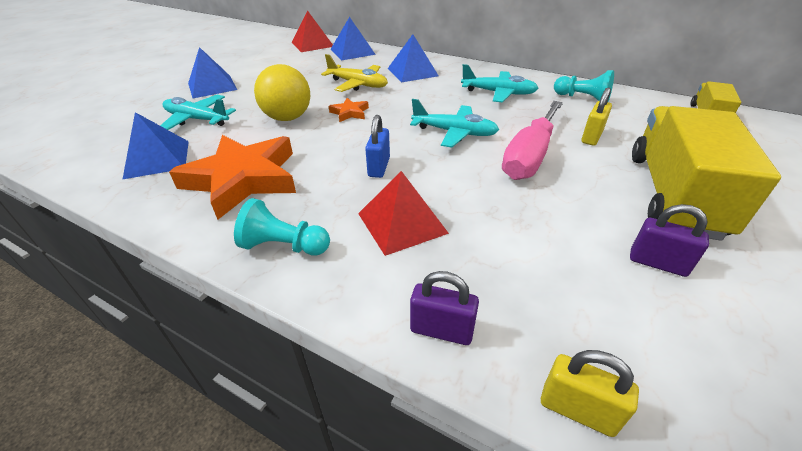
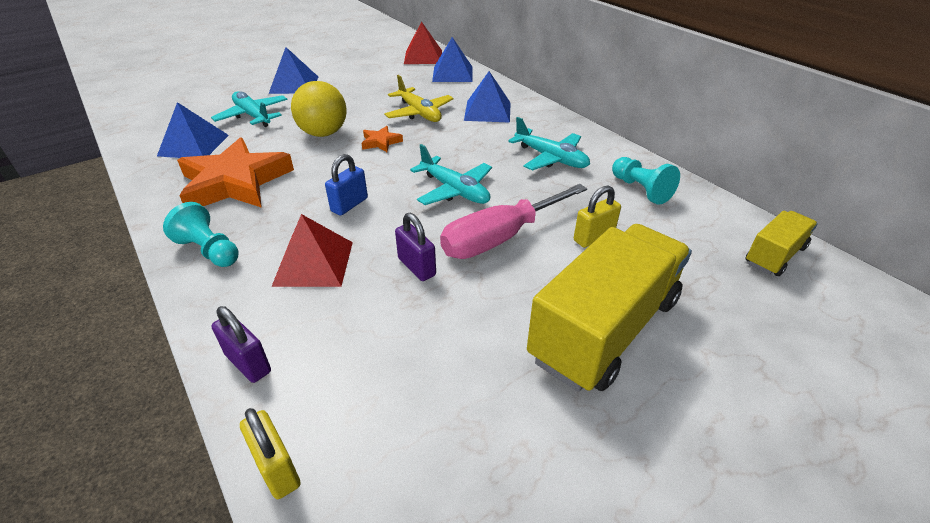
camera: 25 degrees right, 0 degrees up
purple padlock [630,204,709,277] -> purple padlock moved to [395,213,436,281]

